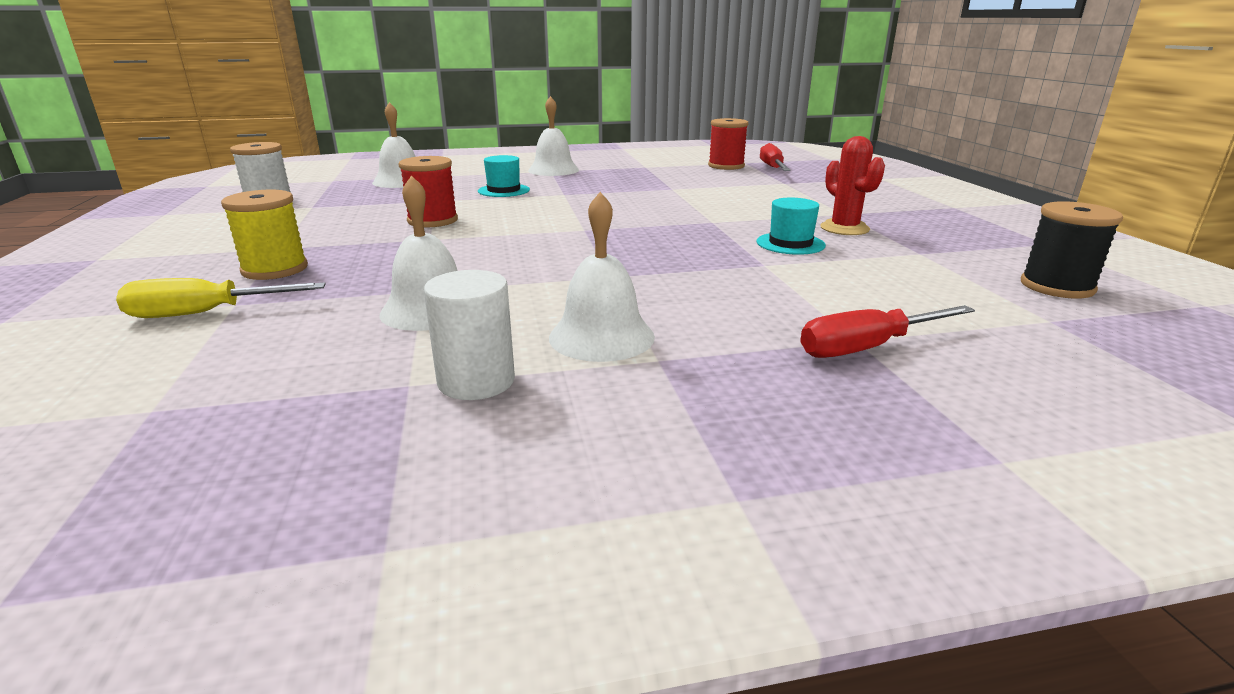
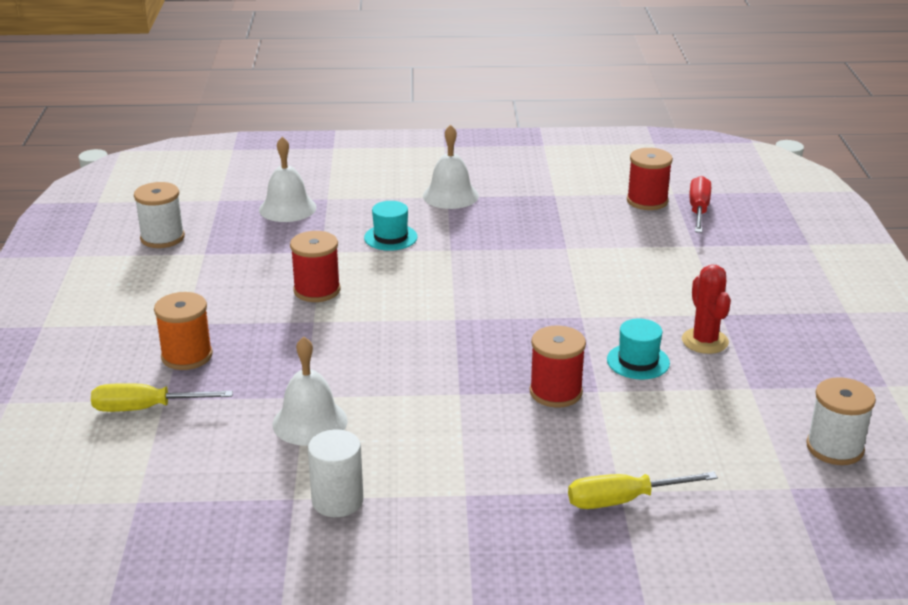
camera: 10 degrees right, 5 degrees up
yellow spool [221,190,308,280] -> orange spool [154,292,213,370]
white bell [549,192,655,362] -> none
red screwdriver [800,305,975,358] -> yellow screwdriver [568,472,718,509]
black spool [1021,201,1123,298] -> white spool [806,377,876,465]
none -> red spool [529,326,586,408]

